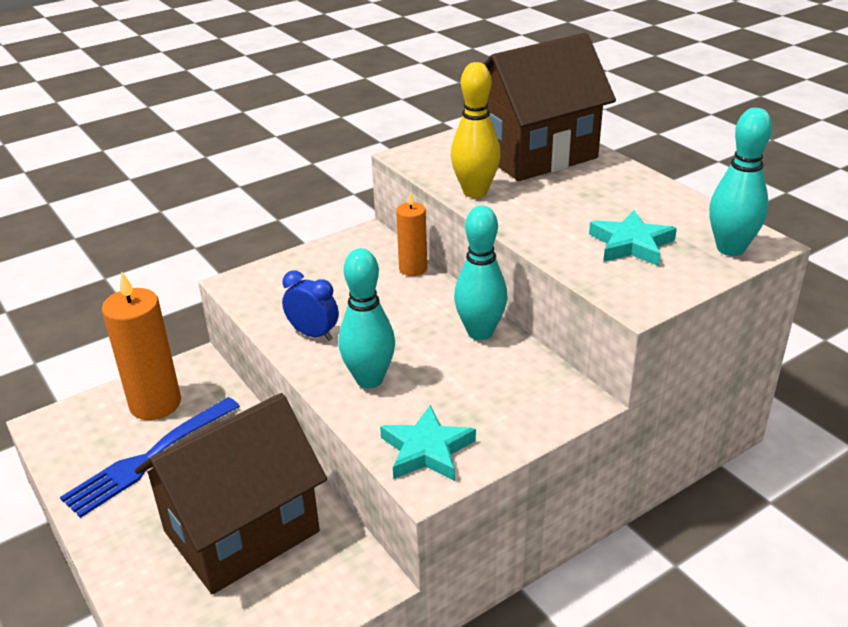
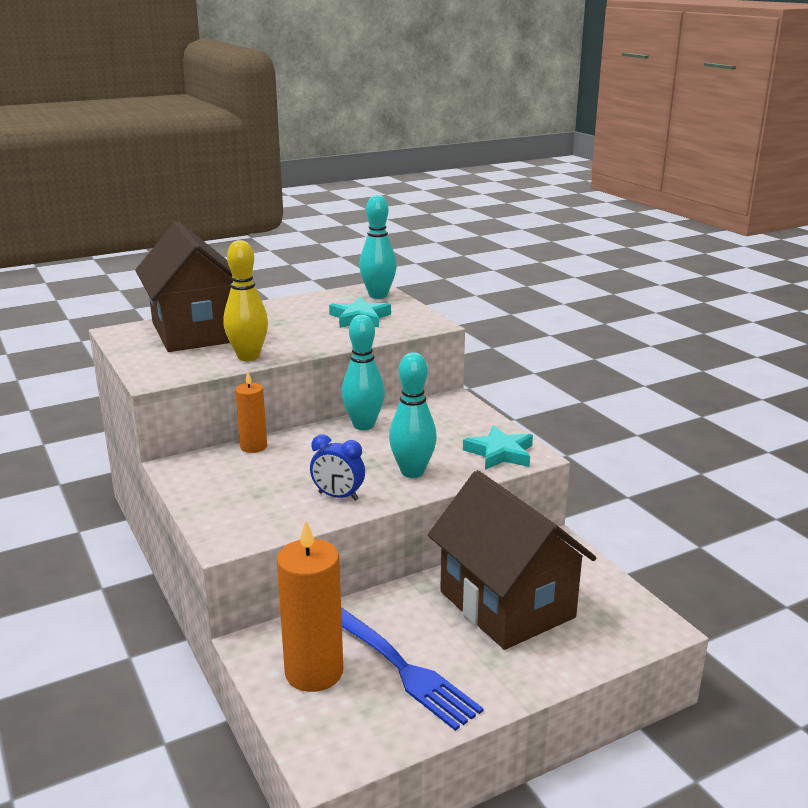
camera: 85 degrees left, 10 degrees down
blue clock [282,270,339,341] -> blue clock turned 105 degrees counterclockwise [310,435,365,501]

